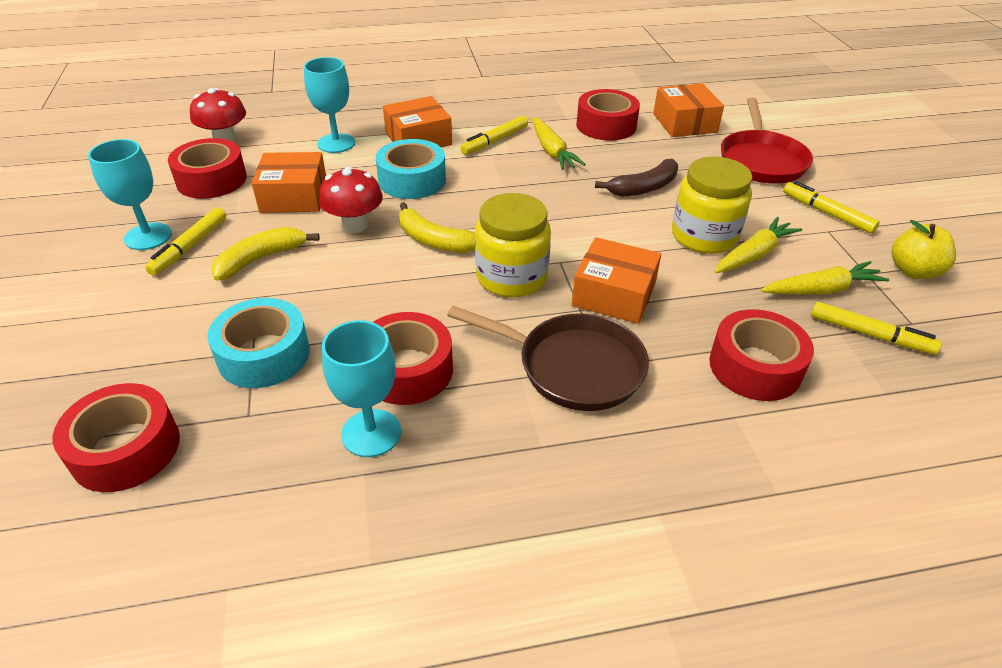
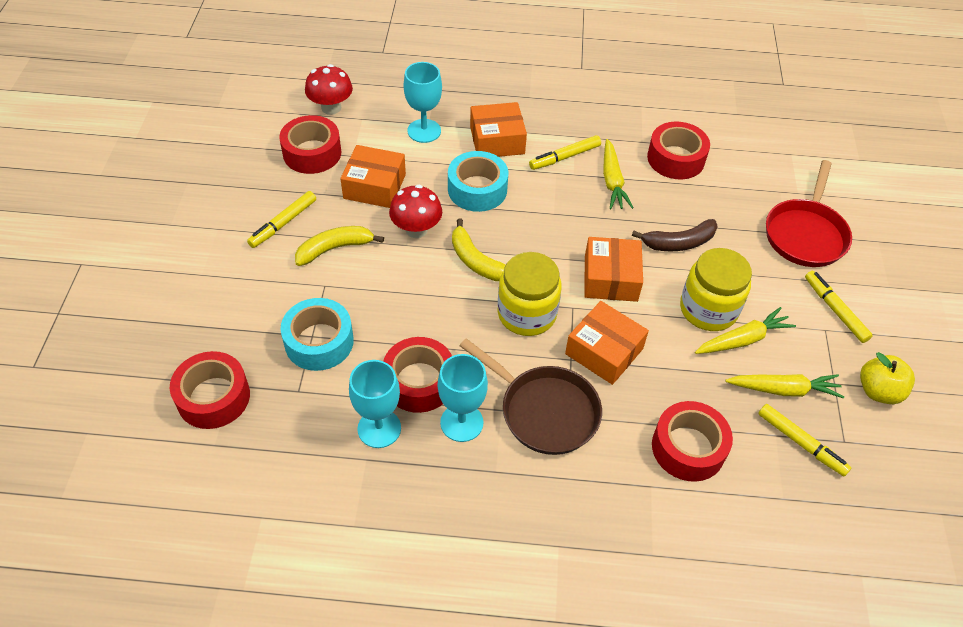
camera: 15 degrees right, 10 degrees up
turquoise goblet [88,139,172,250] -> turquoise goblet moved to [438,354,488,442]
orange box [653,84,724,137] -> orange box moved to [584,237,643,302]

